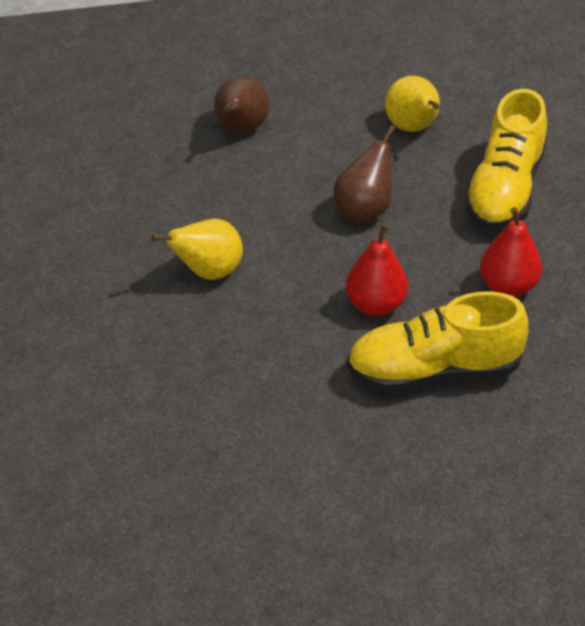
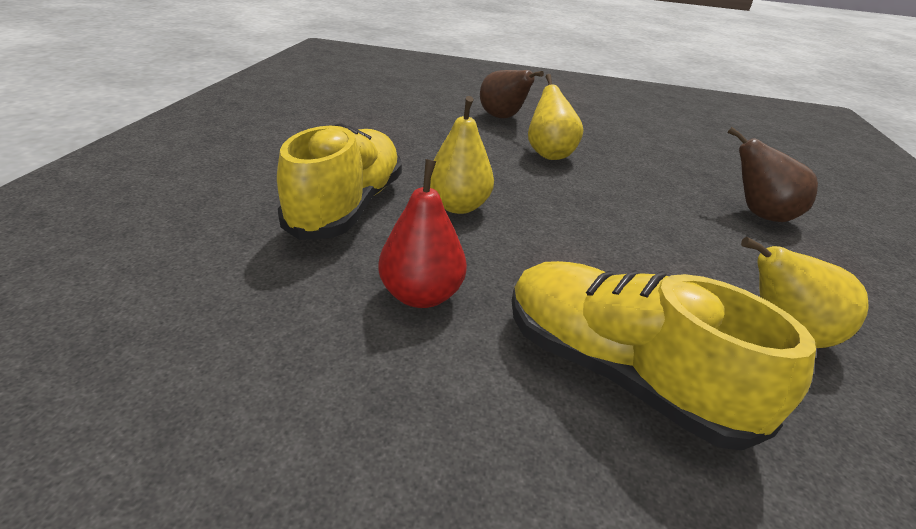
camera: 110 degrees right, 10 degrees down
brown pear [333,125,396,223] -> brown pear moved to [480,70,544,118]
red pear [346,224,408,316] -> yellow pear [430,96,494,214]

